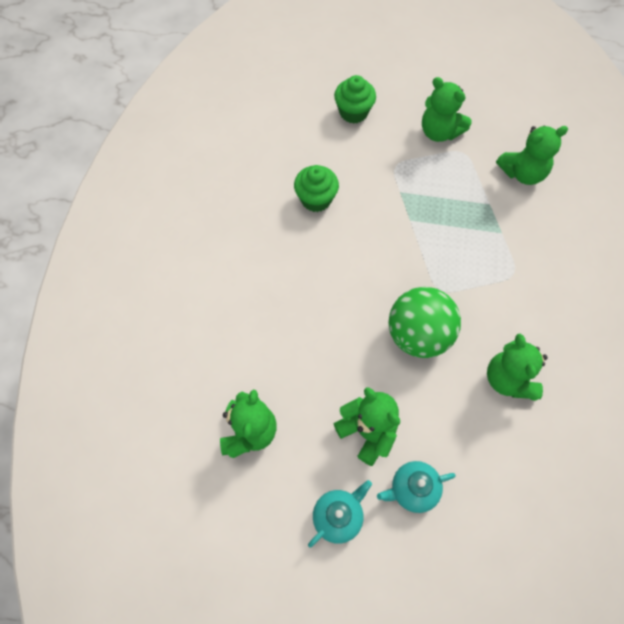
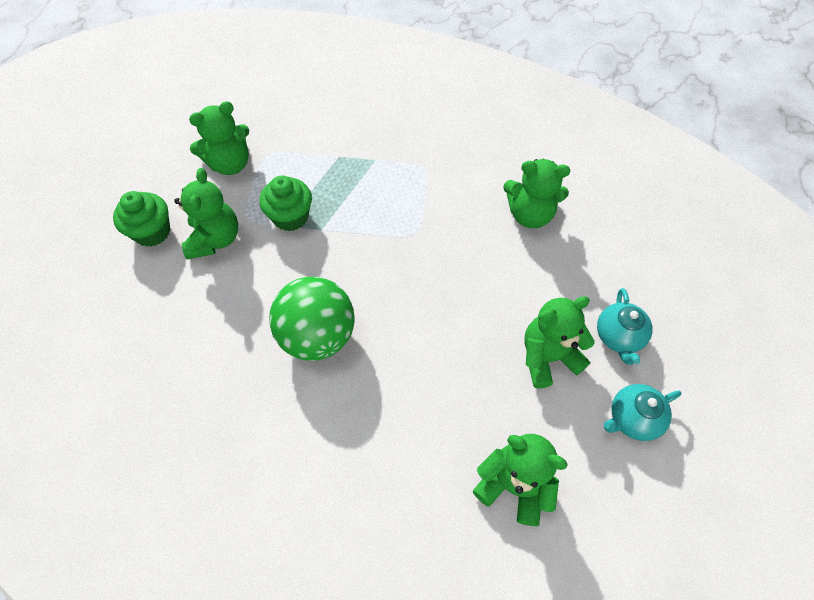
camera: 70 degrees left, 5 degrees down
green cupcake [294,165,339,212] -> green cupcake moved to [259,176,312,231]
turquoise teapot [308,480,372,548] -> turquoise teapot turned 90 degrees counterclockwise [604,384,681,441]
green ball [388,287,461,358] -> green ball moved to [269,277,355,361]
green teddy bear [496,126,568,185] -> green teddy bear moved to [174,168,238,259]

